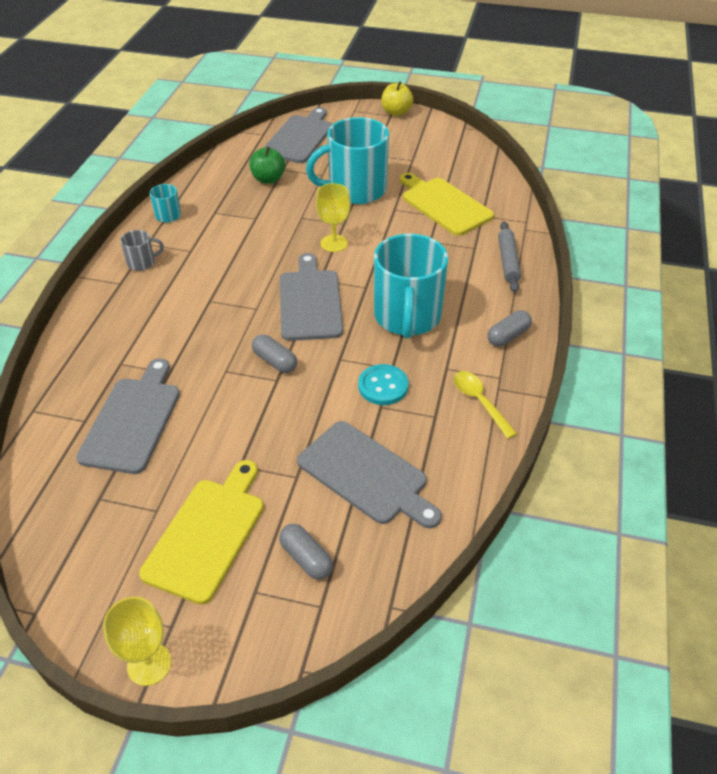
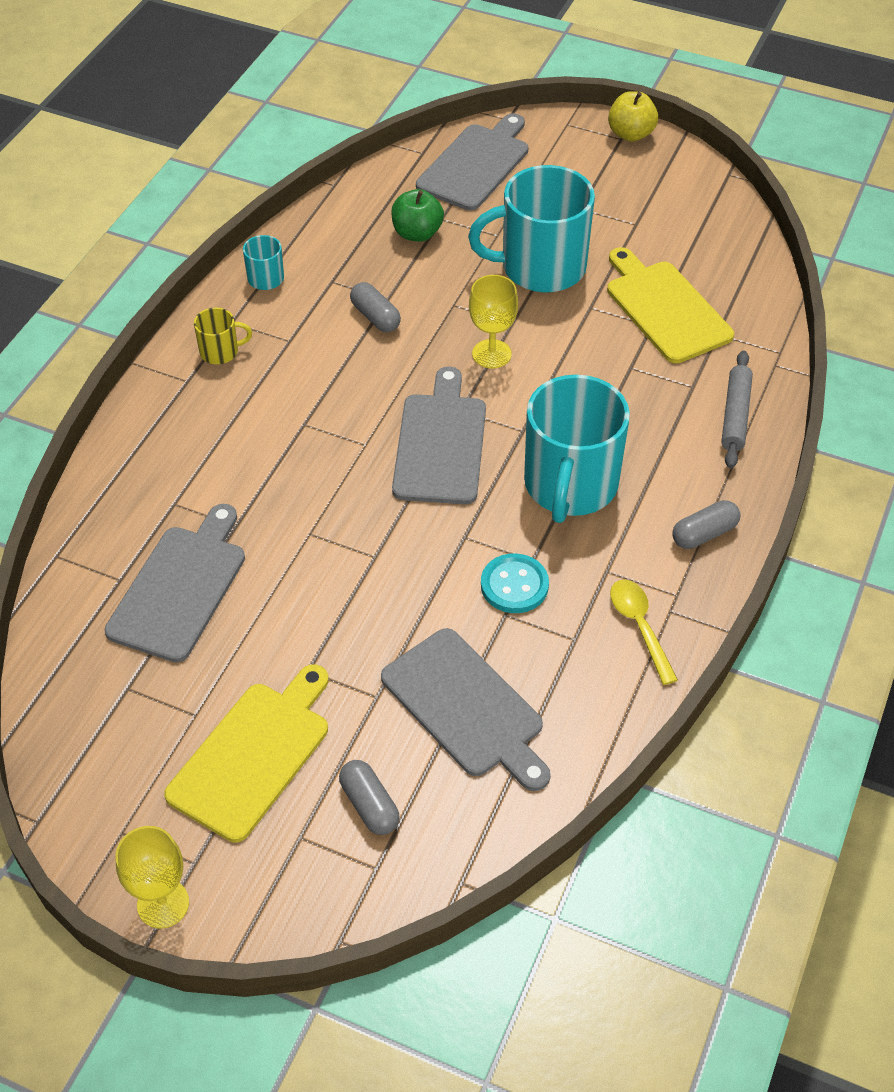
camera: 10 degrees right, 5 degrees up
grey mug [120,230,164,271] -> yellow mug [194,308,252,364]
grey capsule [252,334,297,373] -> grey capsule moved to [350,282,401,332]

